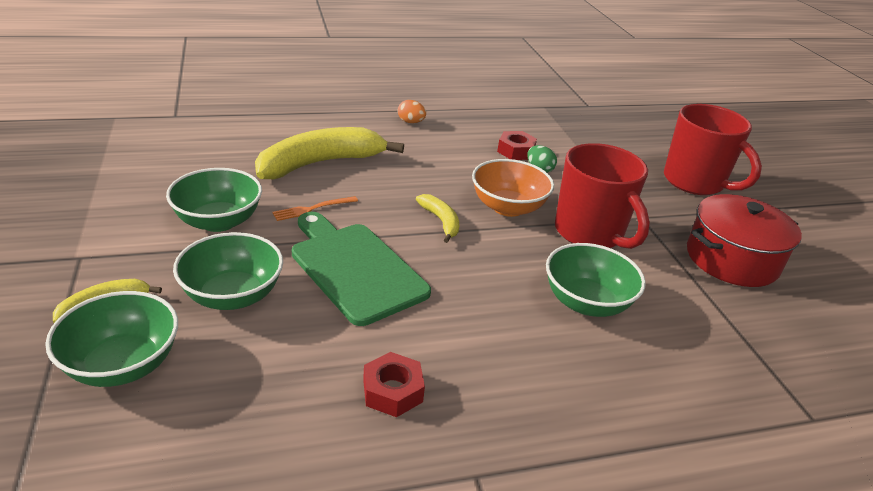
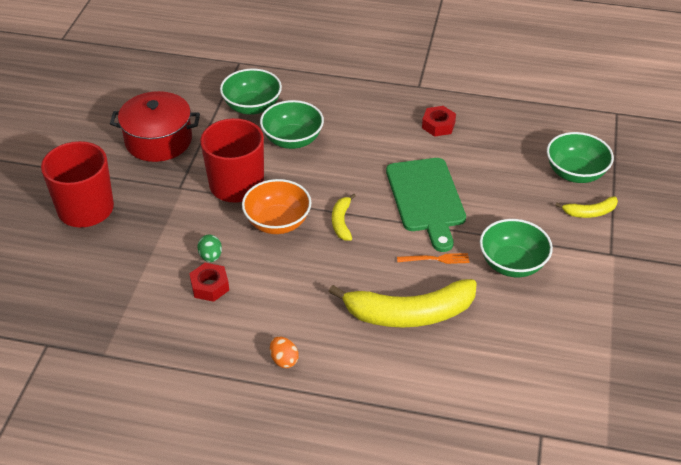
camera: 150 degrees left, 10 degrees up
green bowl [173,232,283,310] -> green bowl moved to [220,69,282,115]

